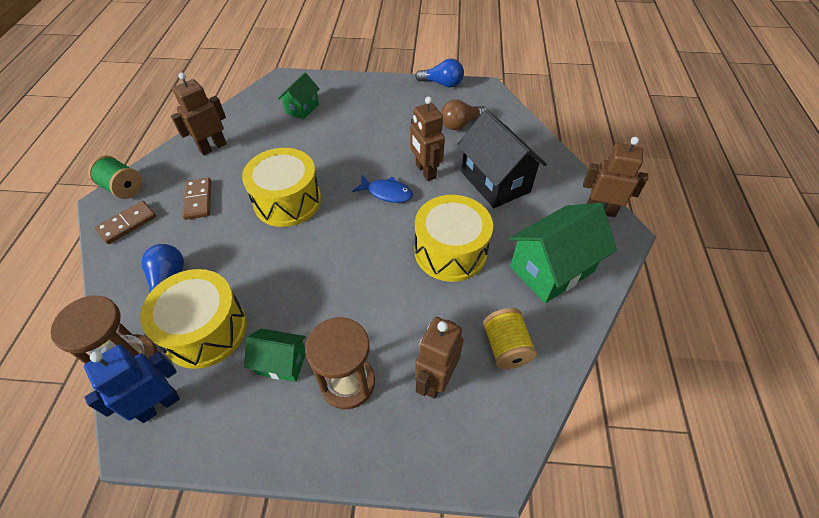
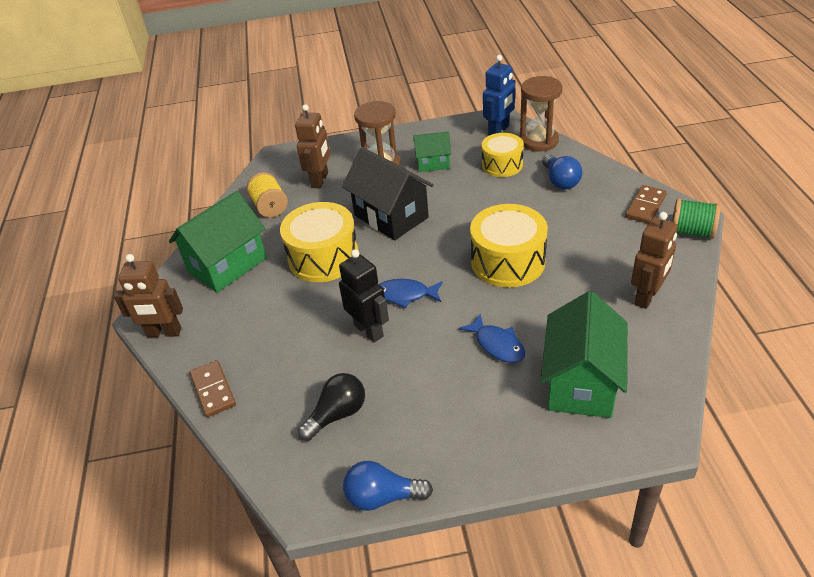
camera: 170 degrees right, 10 degrees down
yellow drum [140,269,247,369] -> yellow drum [482,133,524,177], size x0.64
brown domino [182,178,211,220] -> brown domino moved to [189,360,236,417]
green house [278,73,320,120] -> green house [541,291,628,418], size x1.80
brown robot [410,96,445,181] -> black robot [339,249,389,343]
brown light bulb [441,99,487,130] -> black light bulb [298,373,365,441]
black house [457,110,547,208] -> black house moved to [342,147,434,240]
none -> blue fish [459,314,525,363]

